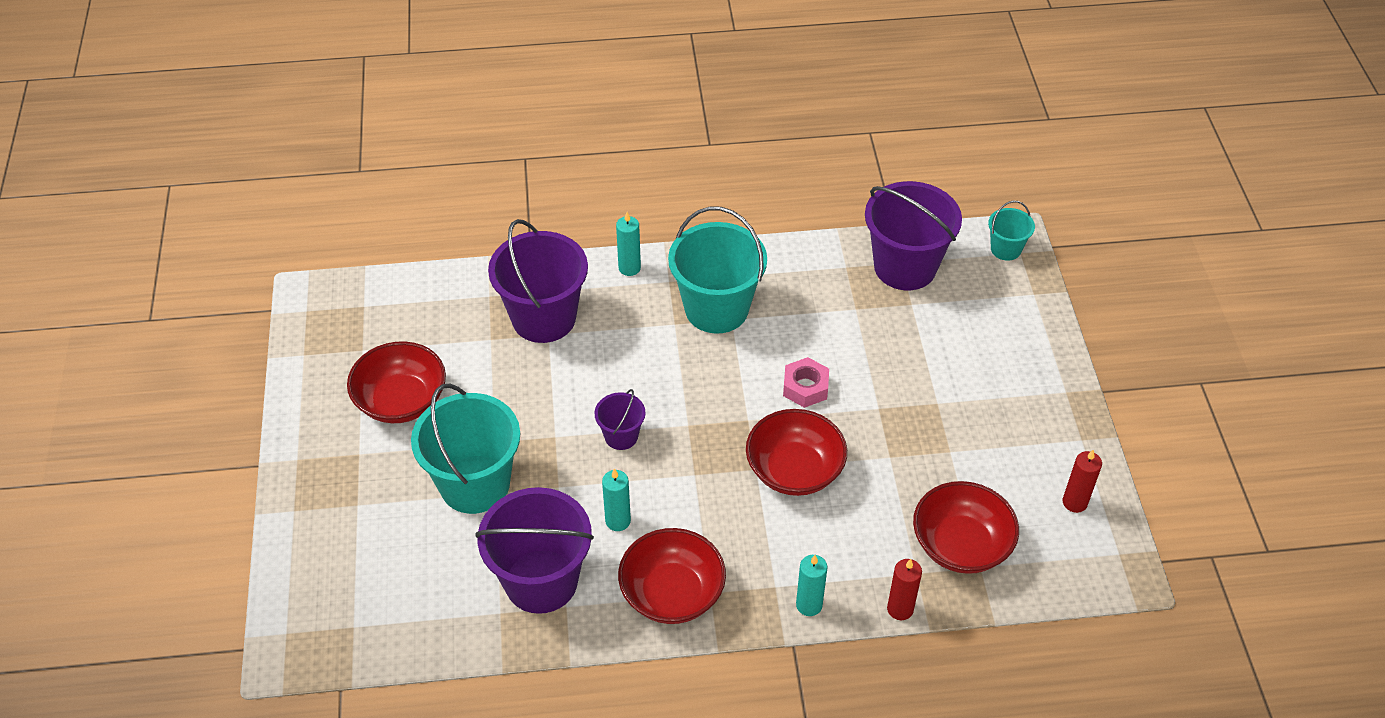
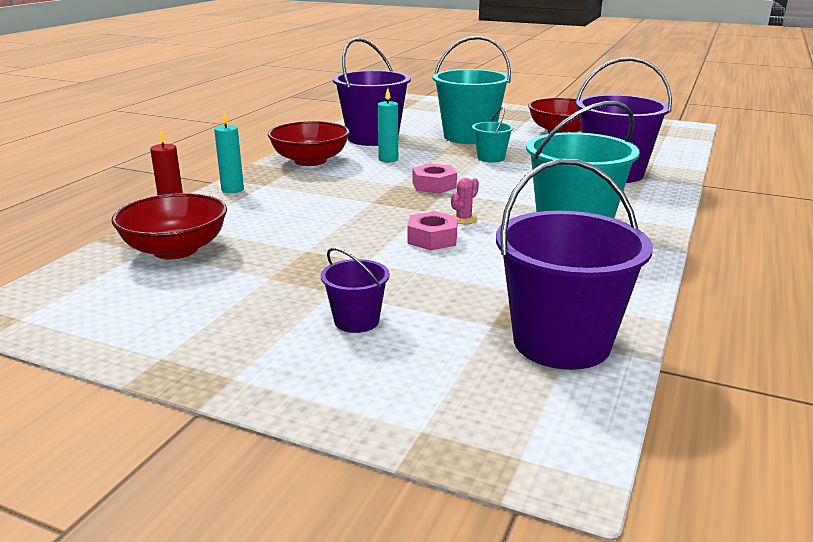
camera: 120 degrees right, 25 degrees down
purple bucket [595,389,646,450] -> purple bucket moved to [321,248,390,333]
turquoise candle [616,212,641,276] -> none
red bowl [746,409,847,496] -> none
turquoise bucket [988,201,1035,261] -> turquoise bucket moved to [472,107,513,163]
red candle [1063,450,1102,513] -> none
none -> pink nut [412,163,457,194]
none -> pink cactus [451,178,479,224]

